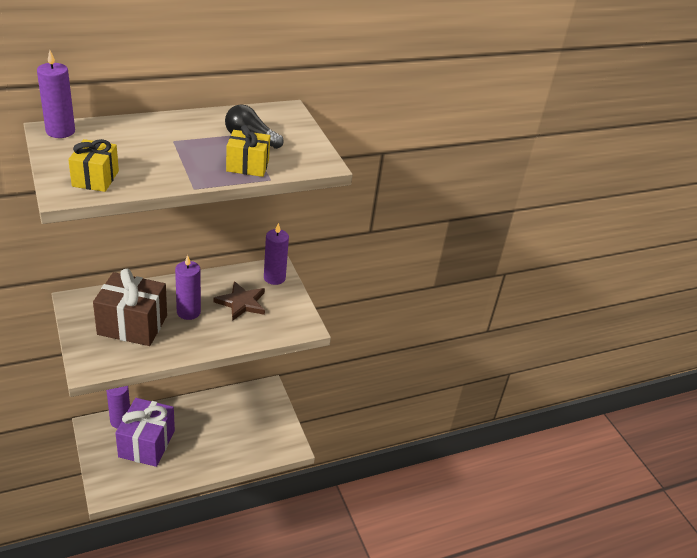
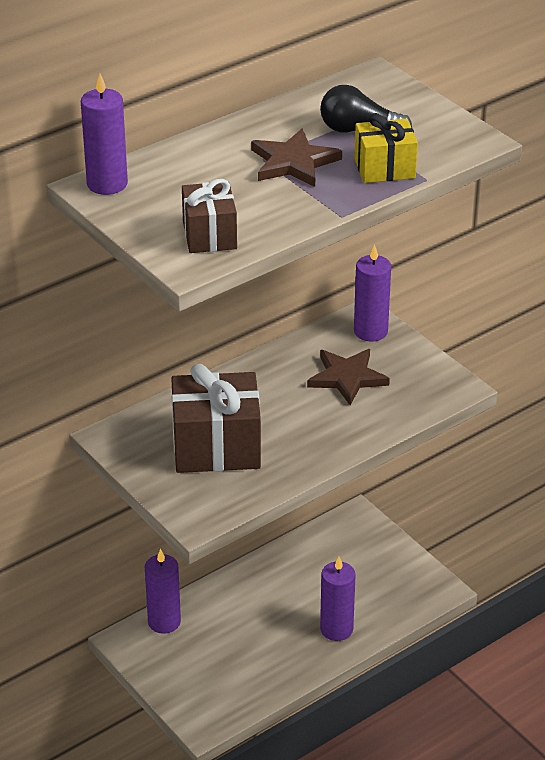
camera: 10 degrees left, 0 degrees up
yellow gift [68,139,119,192] -> brown gift [182,179,237,253]
purple gift [115,398,175,467] -> none
purple candle [175,255,201,320] -> purple candle moved to [320,557,356,641]
none -> brown star [251,128,342,187]

